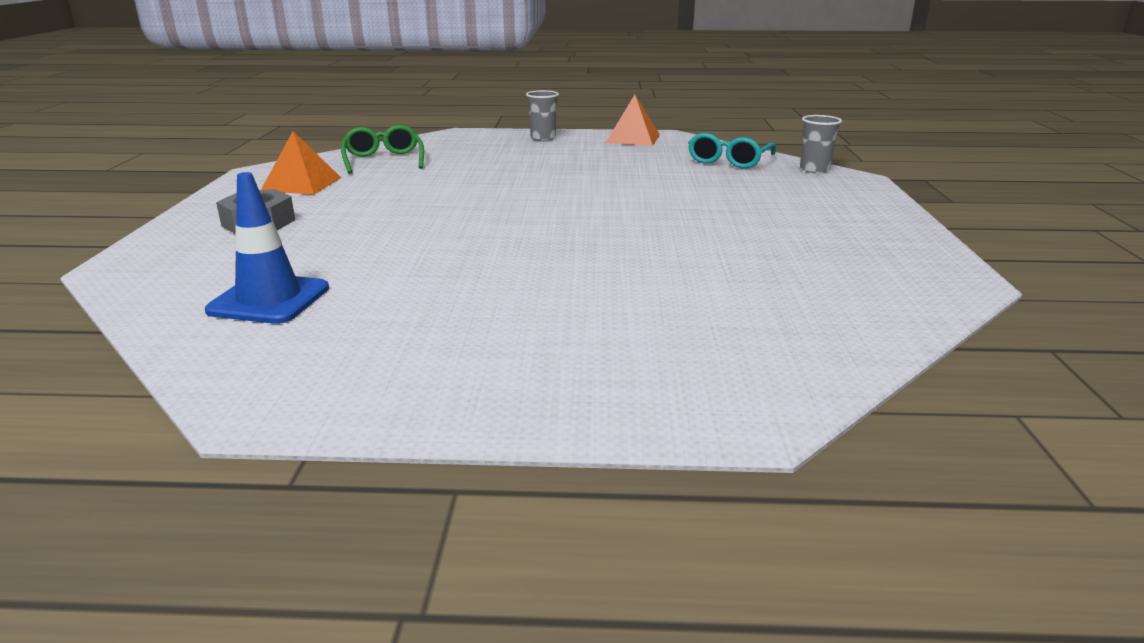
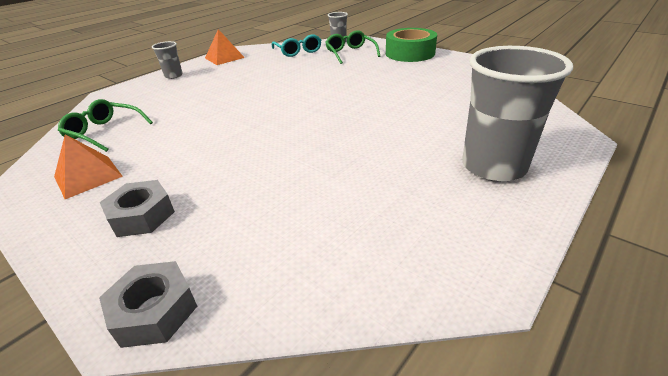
camera: 50 degrees left, 10 degrees up
blue traffic cone [205,172,329,324] -> none
none -> grey nut [99,261,197,348]
none -> green glasses [325,30,380,64]
none -> green tape [386,28,437,62]
none -> grey cup [462,46,573,182]

